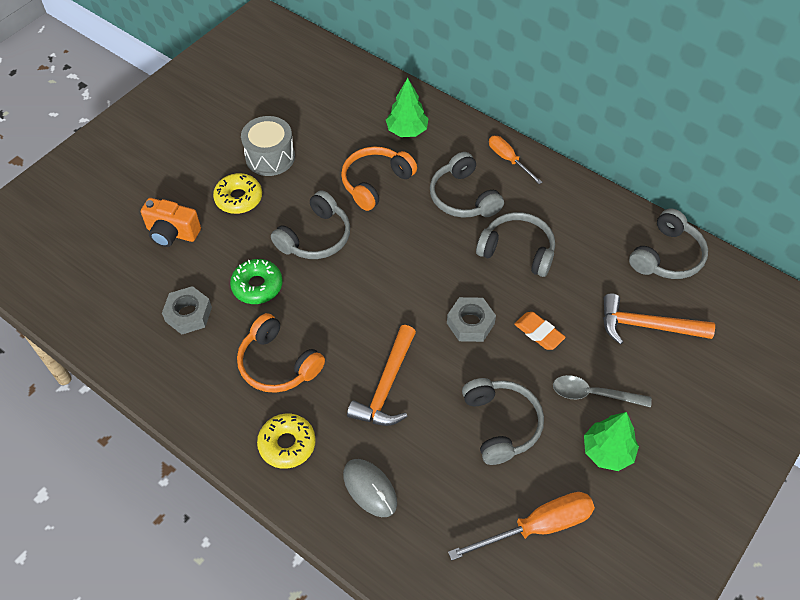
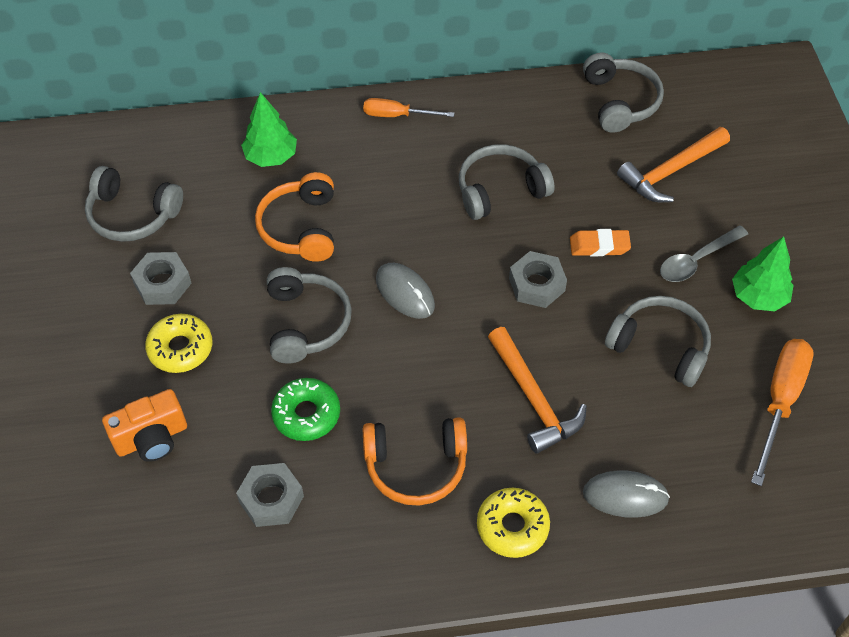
camera: 45 degrees left, 0 degrees up
grey drum [241,116,295,176] -> grey nut [130,252,192,305]
grey headphones [430,152,504,218] -> grey headphones moved to [85,166,183,242]
none -> grey mouse [376,263,435,319]

